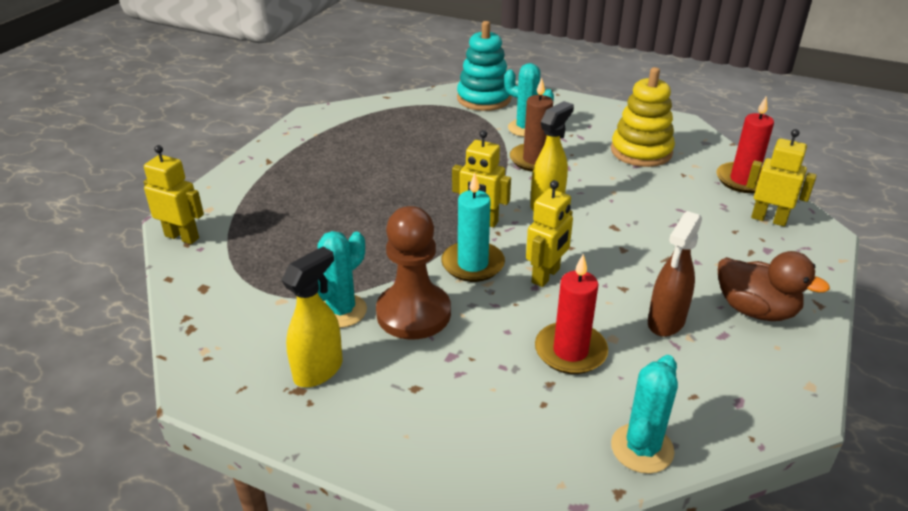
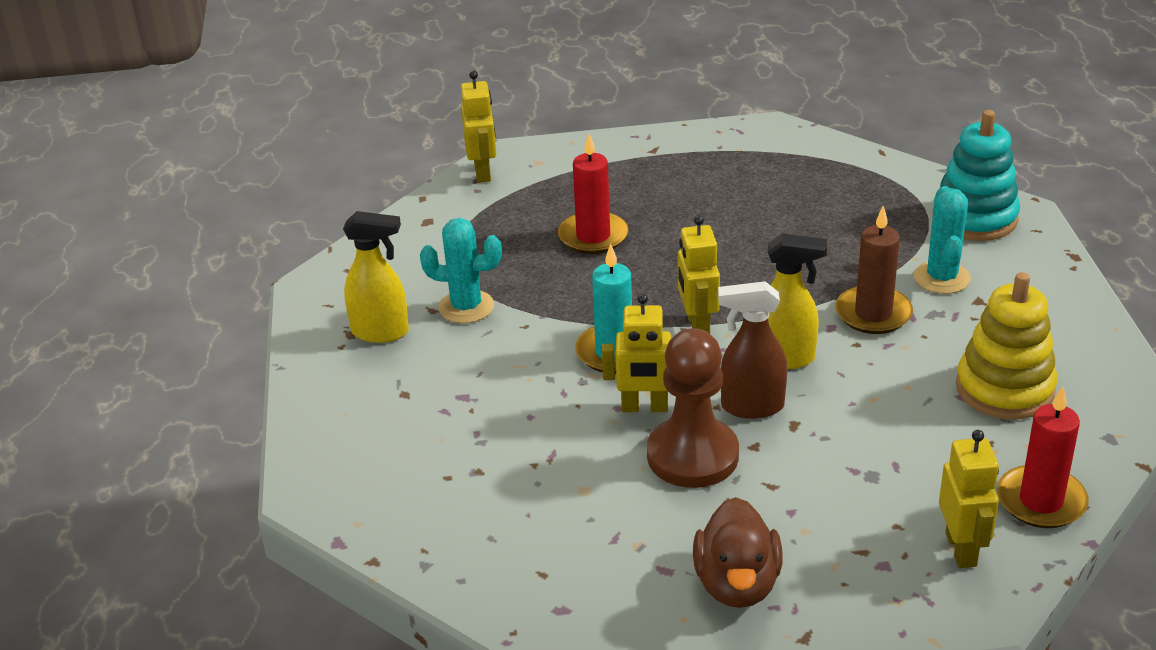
camera: 60 degrees right, 0 degrees up
brown pawn [376,206,451,340] -> brown pawn moved to [647,328,739,488]
red candle [535,254,608,374] -> red candle moved to [558,134,629,254]
turquoise cactus [611,355,678,474] -> none
brown spray bottle [648,211,702,337] -> brown spray bottle moved to [718,281,787,419]

